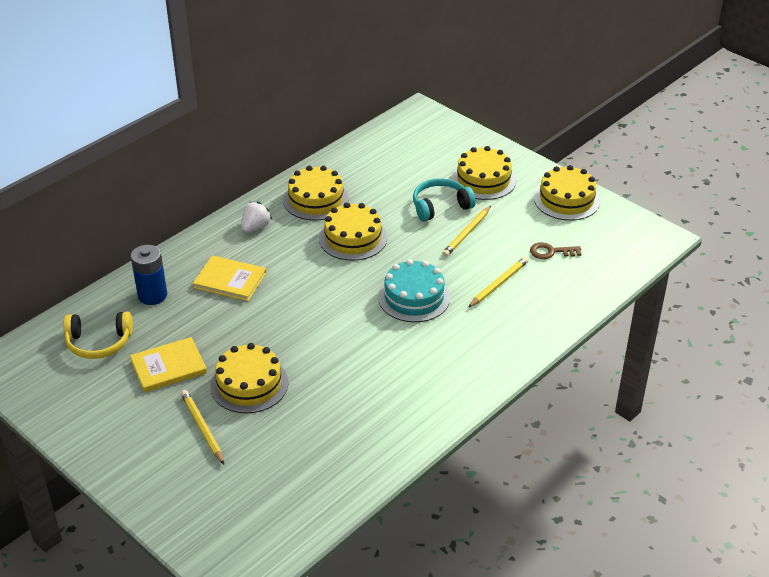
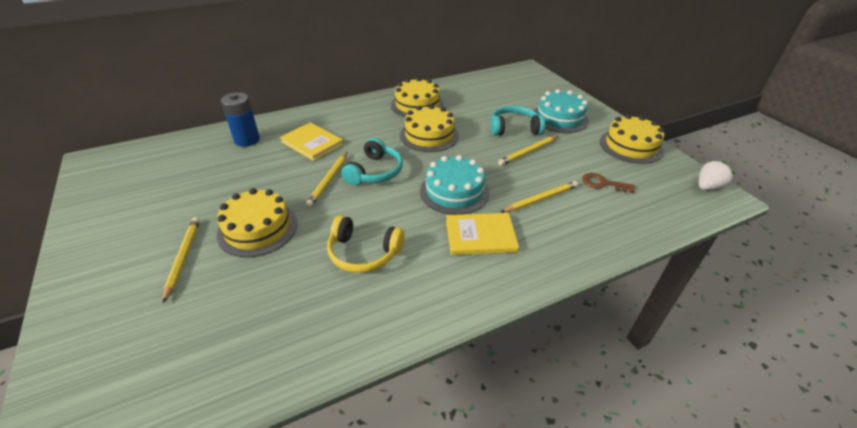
camera: 20 degrees right, 0 degrees up
yellow headphones [63,311,133,359] -> yellow headphones moved to [327,215,404,273]
yellow book [130,337,207,392] -> yellow book moved to [446,213,519,255]
white strawberry [241,201,272,233] -> white strawberry moved to [698,160,736,190]
yellow cake [452,146,516,200] -> turquoise cake [534,89,589,133]
none -> yellow pencil [306,152,348,207]
none -> turquoise headphones [342,138,403,185]

